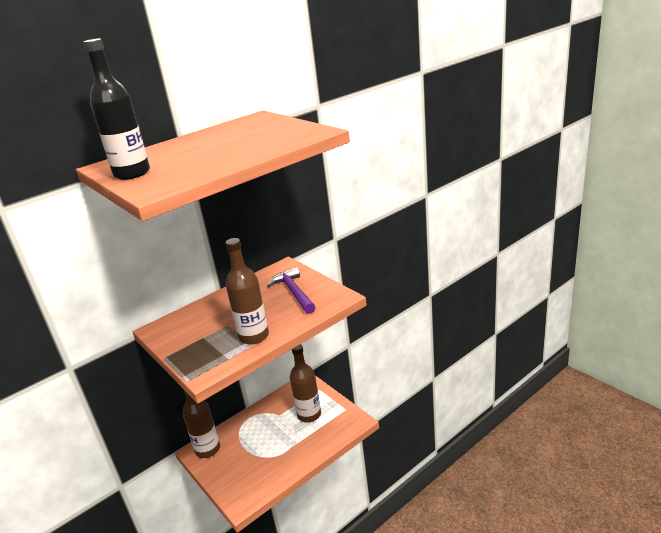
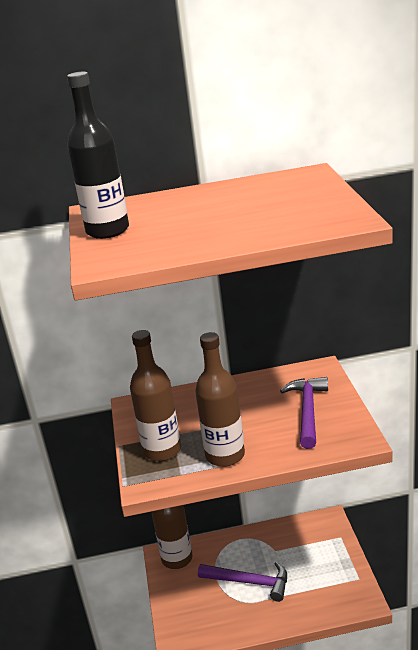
camera: 30 degrees right, 0 degrees up
brown bottle [290,344,321,422] -> brown bottle moved to [130,330,181,461]
none -> purple hammer [198,562,287,602]

